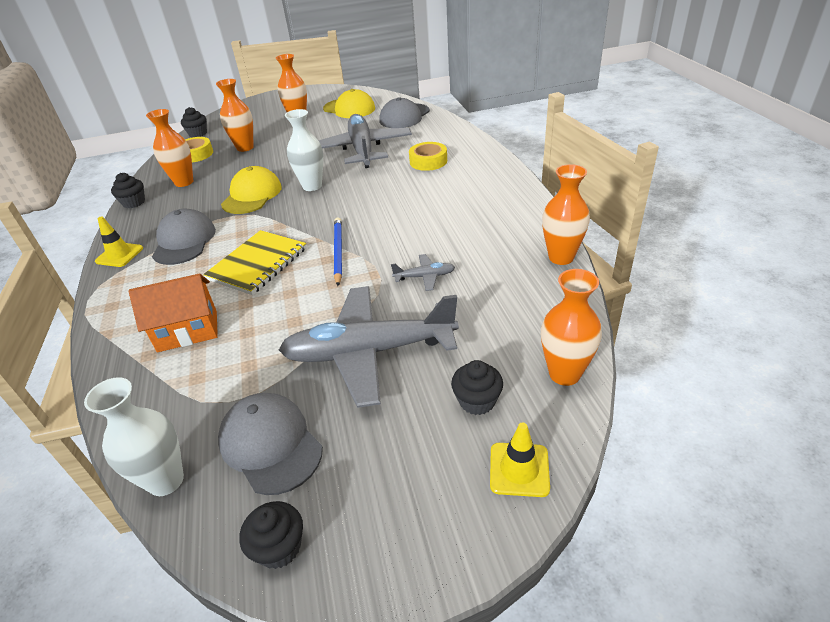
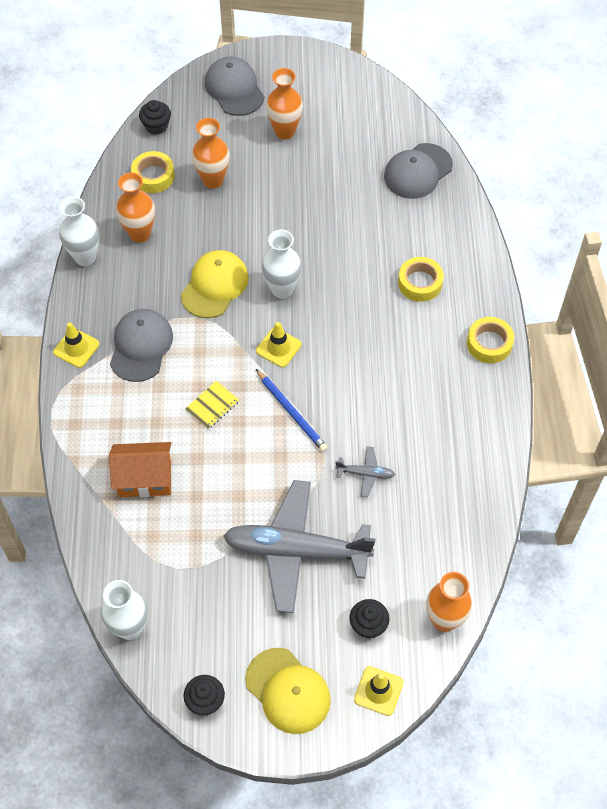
camera: 10 degrees right, 20 degrees up
black cupcake [111,173,145,208] -> white vase [59,196,99,266]
yellow notebook [203,230,306,295] -> yellow notebook [185,381,239,429], size x0.54
grey cap [218,393,323,495] -> grey cap moved to [205,57,265,116]
grey plane [318,114,412,168] -> none
yellow cap [323,89,375,118] -> yellow cap moved to [245,648,331,734]
blue pencil [334,217,342,286] -> blue pencil turned 135 degrees clockwise [256,369,328,452]
orange vase [542,164,590,265] -> none
none -> yellow traffic cone [256,322,302,368]
none -> yellow tape [467,317,514,363]

